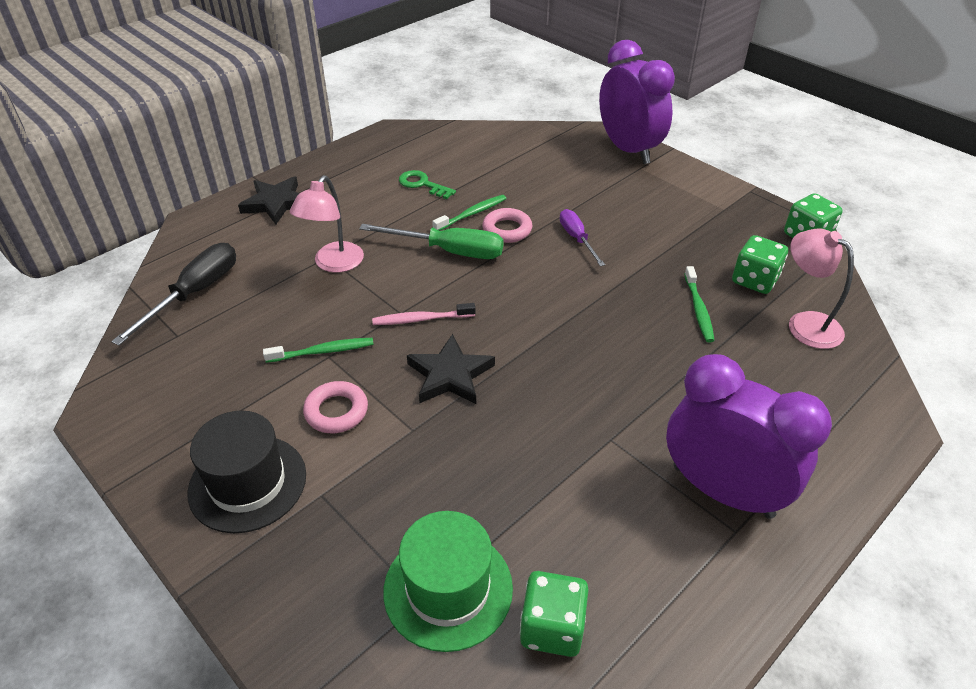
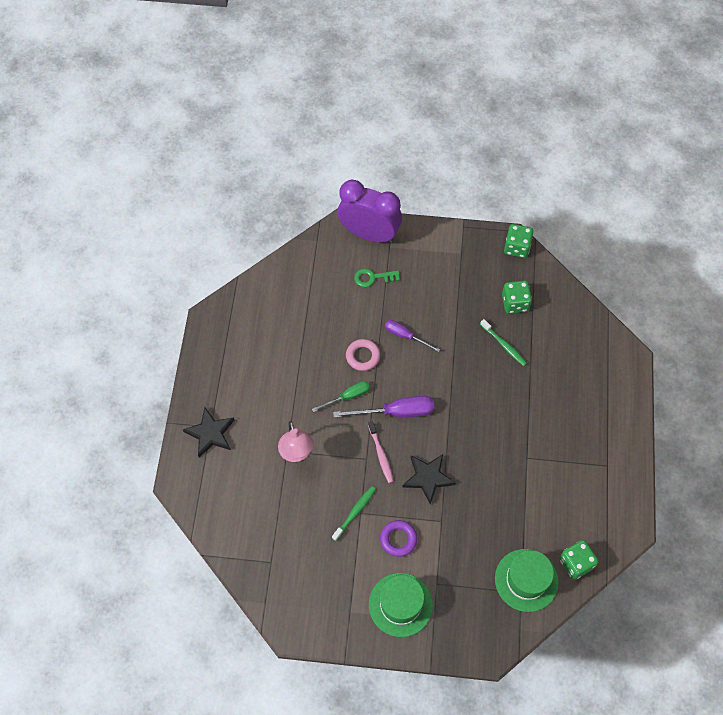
camera: 40 degrees left, 20 degrees up
black screwdriver [111,243,236,345] -> none
black hat [187,411,306,533] -> green hat [369,573,433,637]
pink ring [303,381,368,433] -> purple ring [380,520,417,557]
green screwdriver [359,224,504,259] -> green screwdriver [312,381,370,412], size x0.62
pink toothbrush [372,303,476,325] -> pink toothbrush turned 60 degrees counterclockwise [368,421,394,483]
green key [399,170,456,199] -> green key moved to [354,269,400,287]
green toothbrush [432,195,507,231] -> none
purple clock [666,354,832,519] -> none
pink lamp [789,228,854,349] -> none
none -> purple screwdriver [333,396,434,418]

